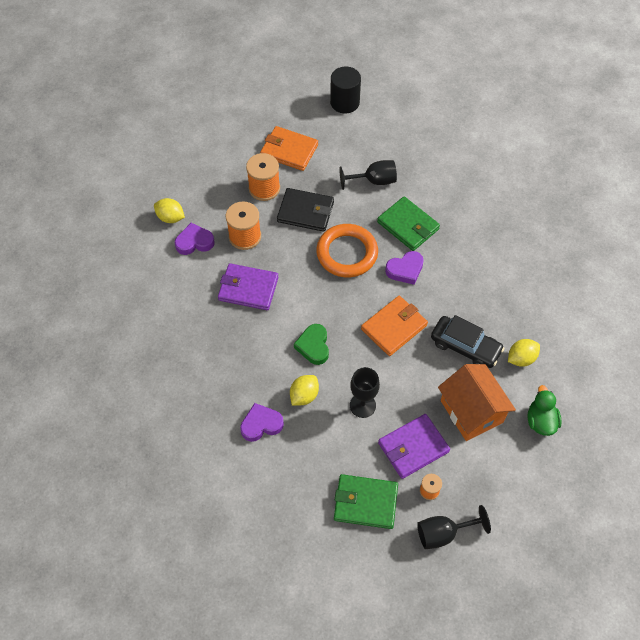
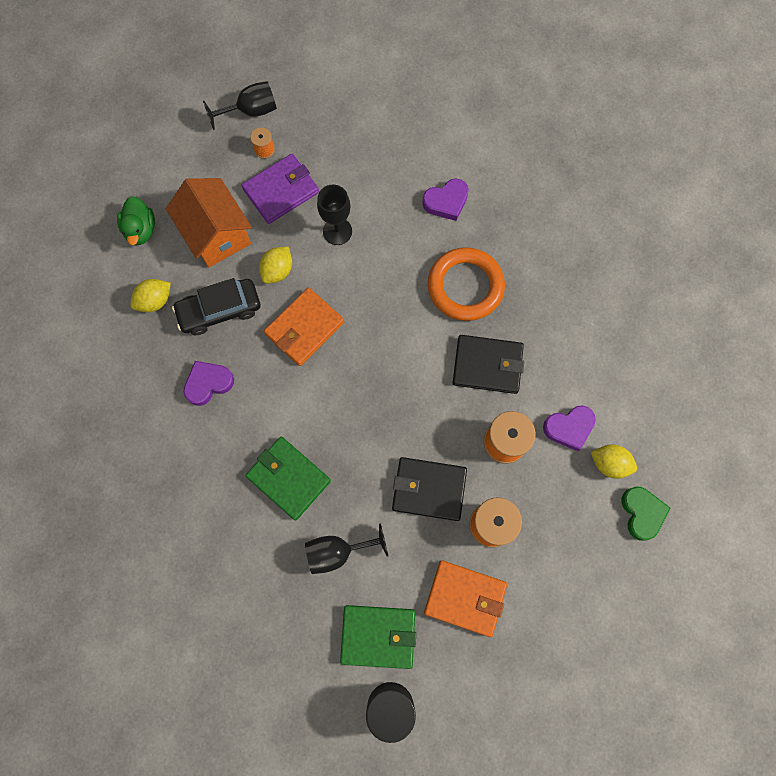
camera: 175 degrees right, 15 degrees up
purple wallet [218,263,279,310] -> black wallet [453,335,524,394]
yellow lemon [290,375,319,406] -> yellow lemon moved to [259,246,292,284]
green heart [294,324,329,365] -> green heart moved to [621,487,670,541]
orange ring [316,224,378,277] -> orange ring moved to [428,247,505,321]
green wallet [334,474,398,529] -> green wallet moved to [340,605,416,669]
purple heart [385,251,424,285] -> purple heart moved to [183,361,234,406]
black car [431,315,505,368] -> black car turned 45 degrees counterclockwise [172,278,261,335]

